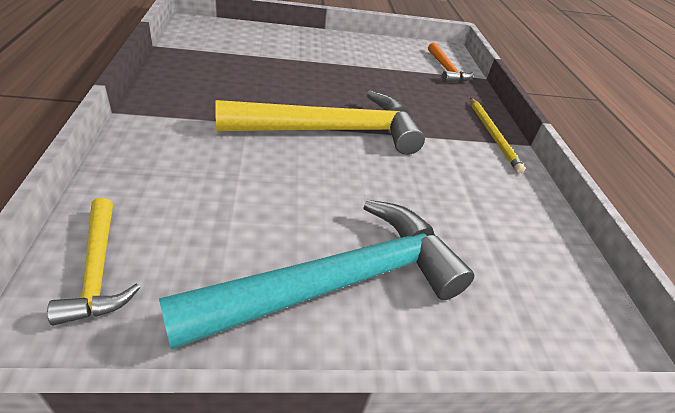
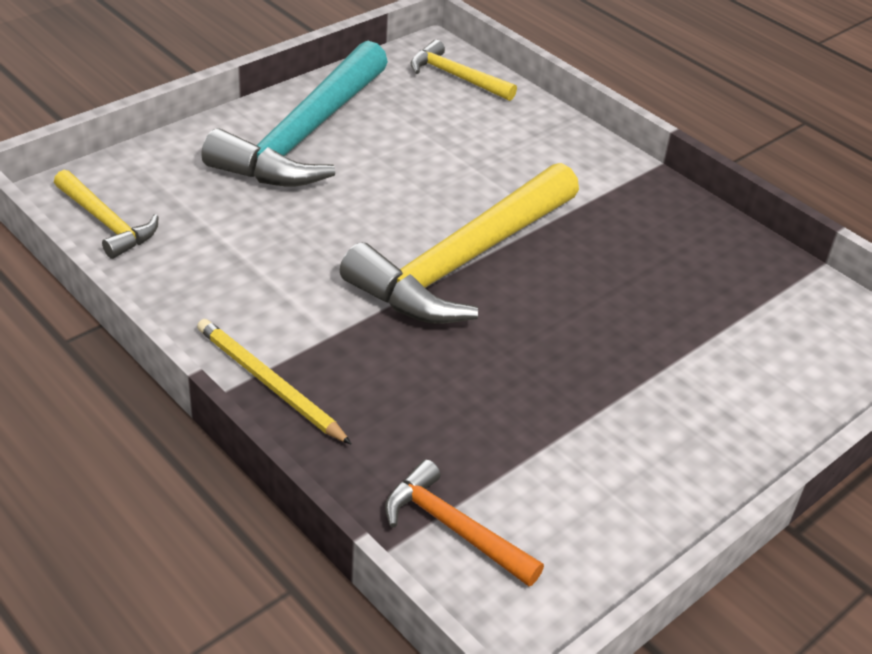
camera: 145 degrees right, 0 degrees up
none -> yellow hammer [54,170,158,259]

